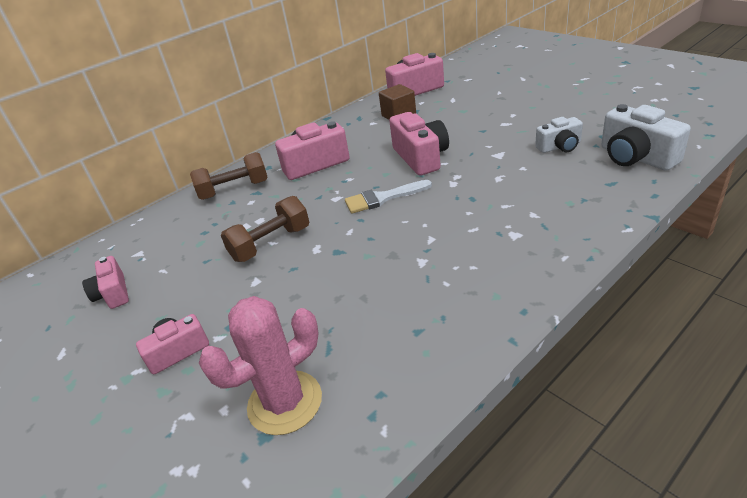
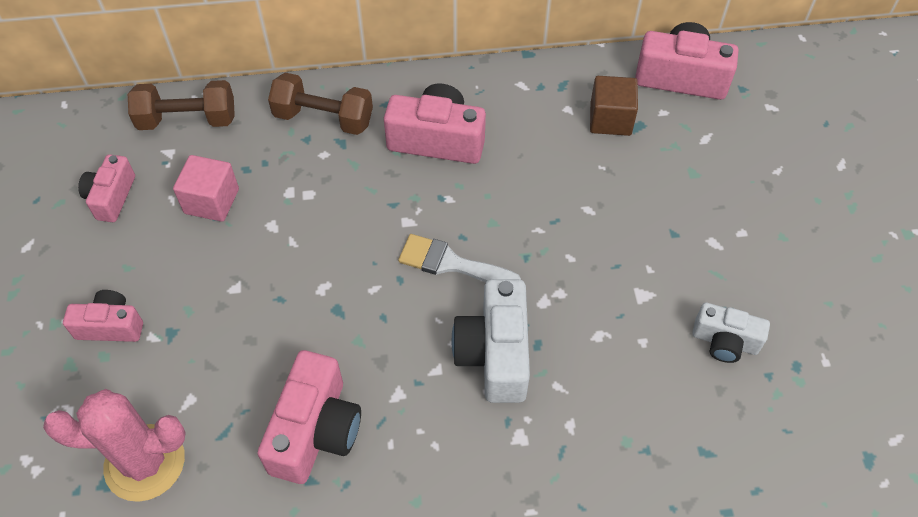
camera: 30 degrees right, 20 degrees up
brown dumbbell [221,196,309,262] -> brown dumbbell moved to [128,80,235,130]
pink camera [389,112,449,176] -> pink camera moved to [258,350,361,484]
white camera [601,104,691,171] -> white camera moved to [452,279,530,403]
none -> pink cube [173,155,239,222]

